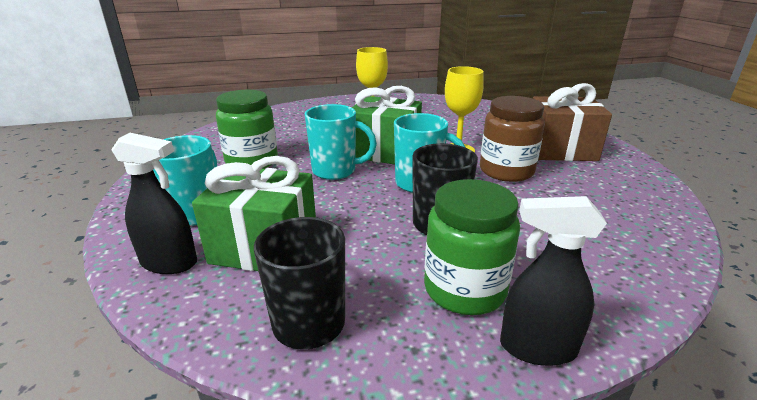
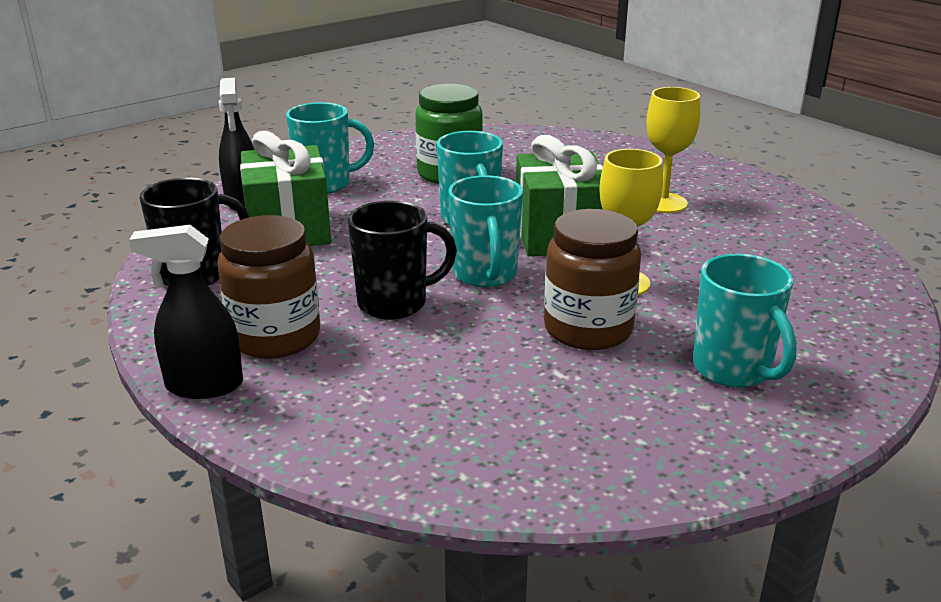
camera: 65 degrees right, 0 degrees up
green jar [424,179,520,315] -> brown jar [217,215,320,359]
black spray bottle [500,196,607,366] -> black spray bottle turned 75 degrees counterclockwise [129,225,243,399]
brown gift [533,83,612,161] -> turquoise mug [693,254,797,388]

